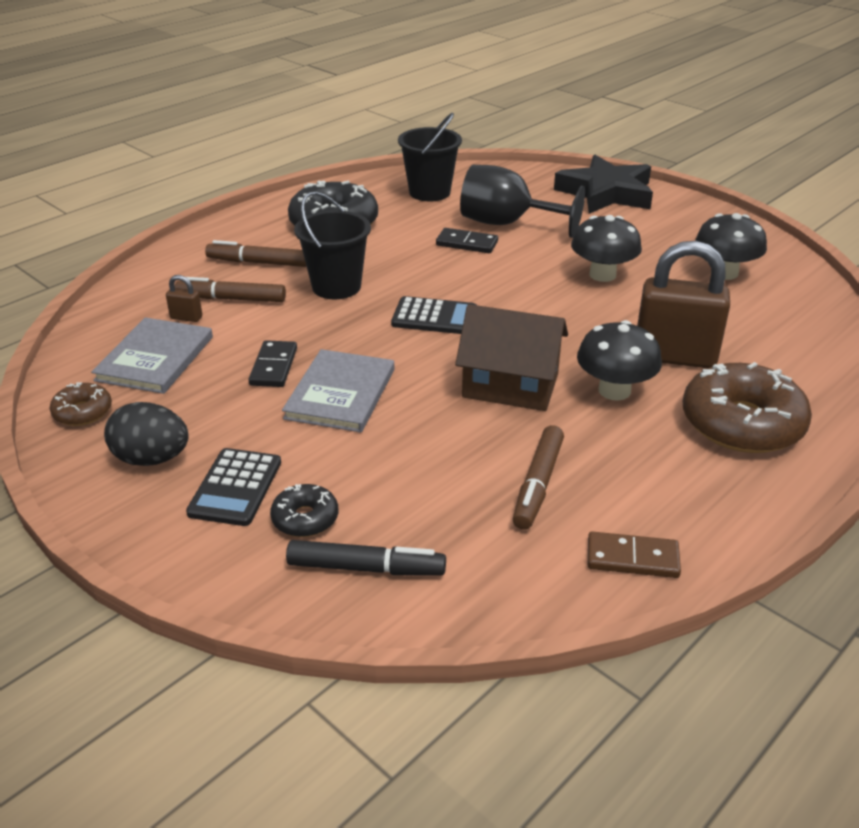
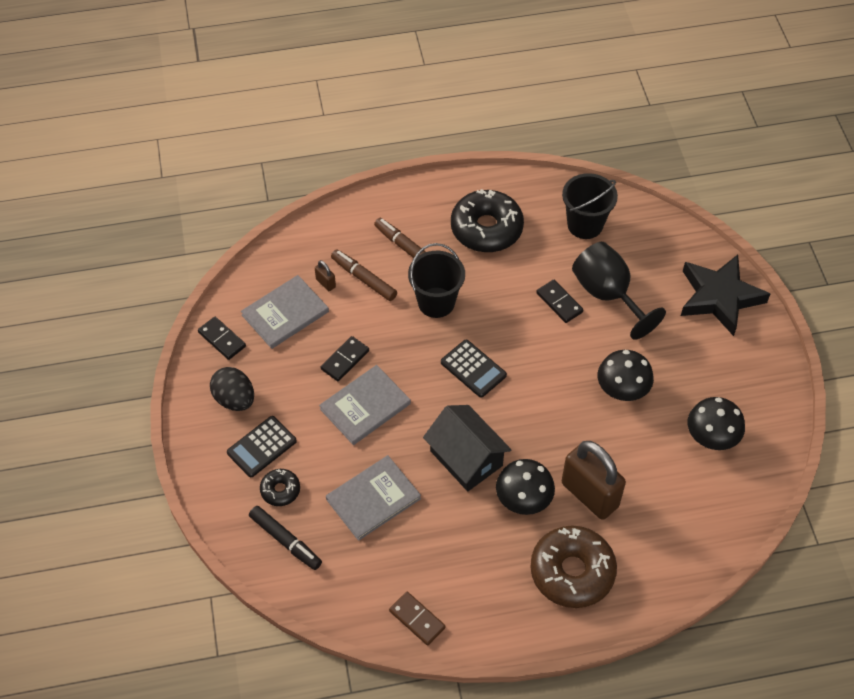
camera: 35 degrees right, 20 degrees up
brown donut [50,382,112,426] -> black domino [198,317,246,360]
brown house [455,304,568,411] -> black house [423,405,512,491]
brown marker [513,425,564,530] -> none
none -> grey book [326,455,421,541]

